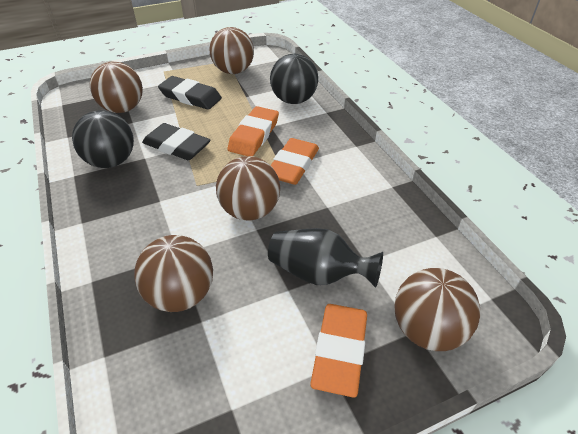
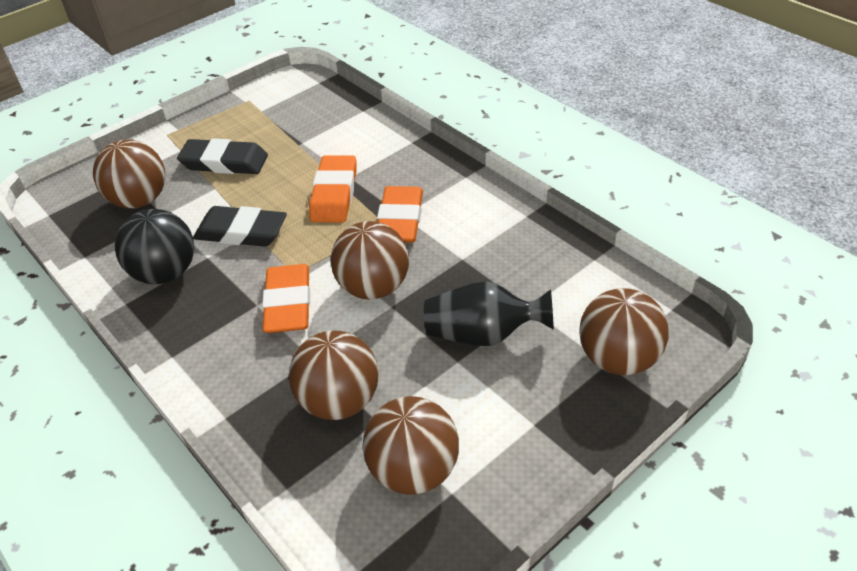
camera: 15 degrees left, 0 degrees up
brown ball [209,27,254,74] -> brown ball moved to [363,396,459,495]
black ball [270,54,318,104] -> none
orange eraser [310,304,367,397] -> orange eraser moved to [262,264,310,333]

